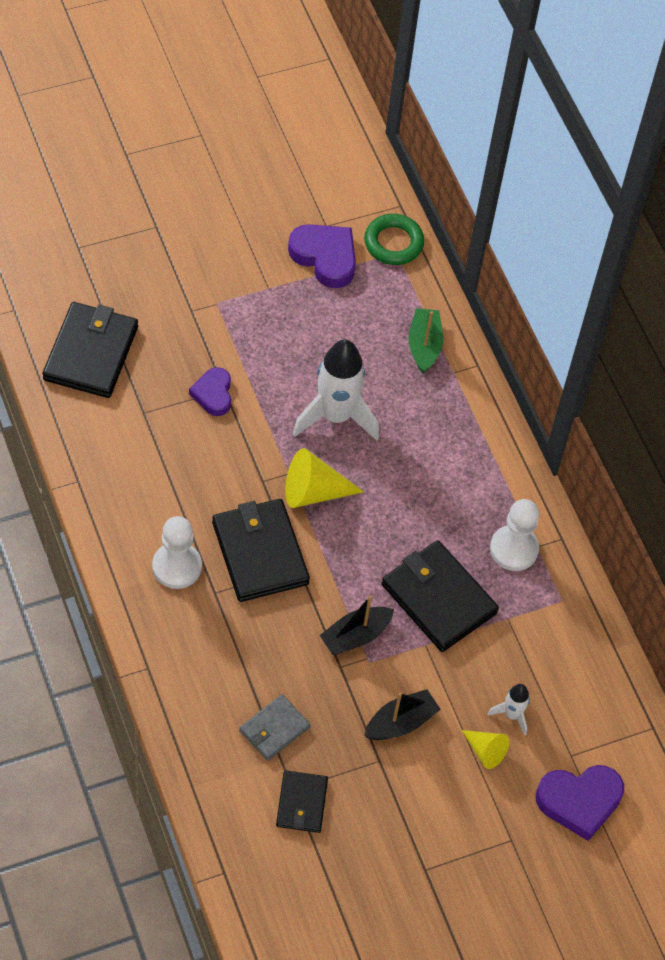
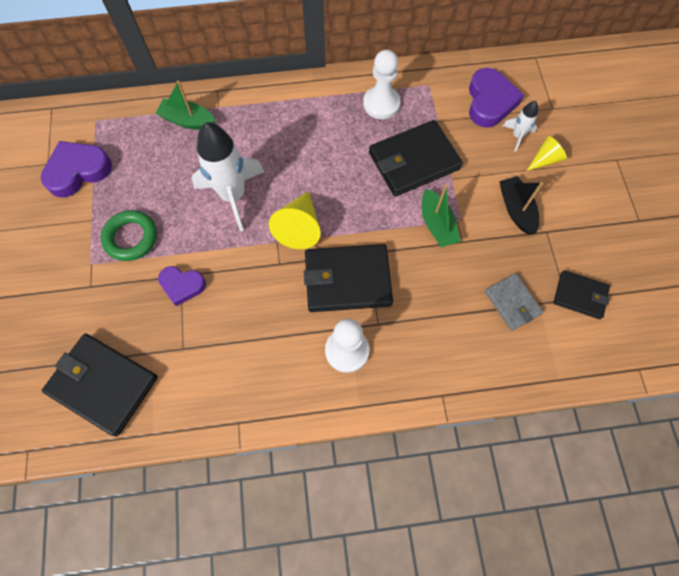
camera: 70 degrees left, 10 degrees up
black boat [320,596,394,655] -> green boat [422,184,461,247]
green ring [364,214,424,265] -> green ring moved to [101,210,157,261]
purple heart [536,765,624,841] -> purple heart moved to [469,68,524,128]

